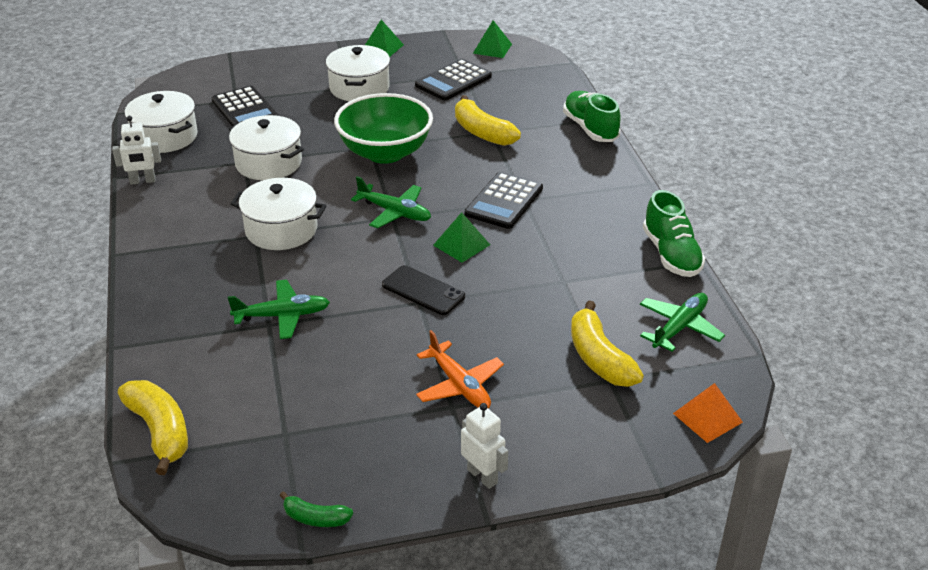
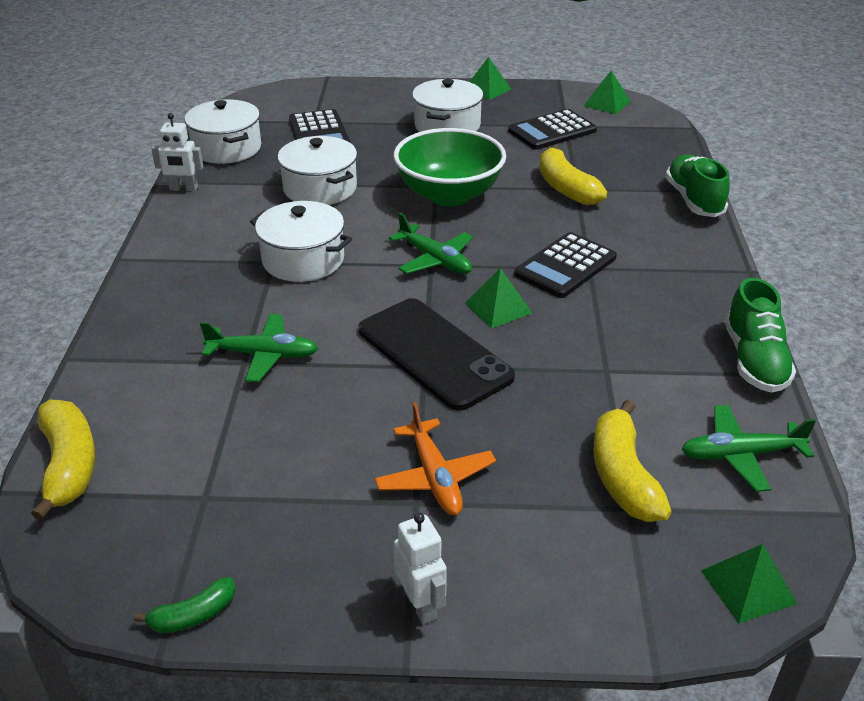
camera: 15 degrees right, 0 degrees up
green banana [279,491,353,527] -> green banana turned 60 degrees counterclockwise [134,577,236,633]
black phone [382,265,465,315] -> black phone [358,298,515,411], size x1.68
green plane [640,293,725,352] -> green plane turned 150 degrees counterclockwise [681,405,816,492]
orange pyramid [673,383,743,443] -> green pyramid [701,544,797,623]

